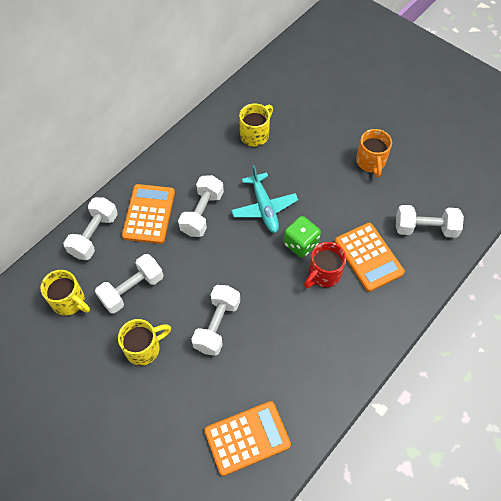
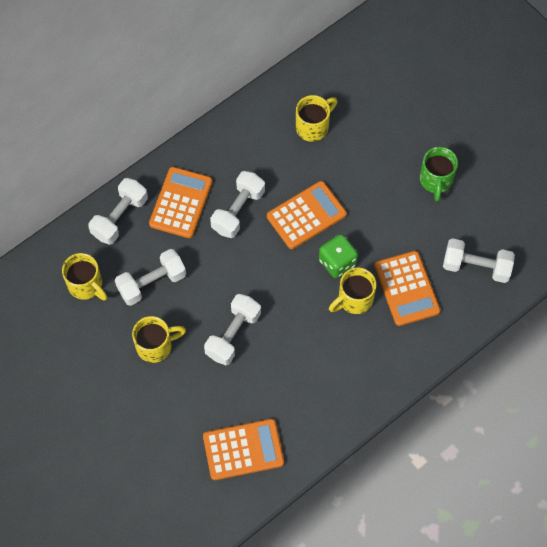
camera: 10 degrees right, 5 degrees up
turquoise plane [231,165,298,233] -> orange calculator [267,181,347,249]
red mug [304,242,346,288] -> yellow mug [329,267,377,314]
orange mug [356,129,392,178] -> green mug [420,147,458,202]

